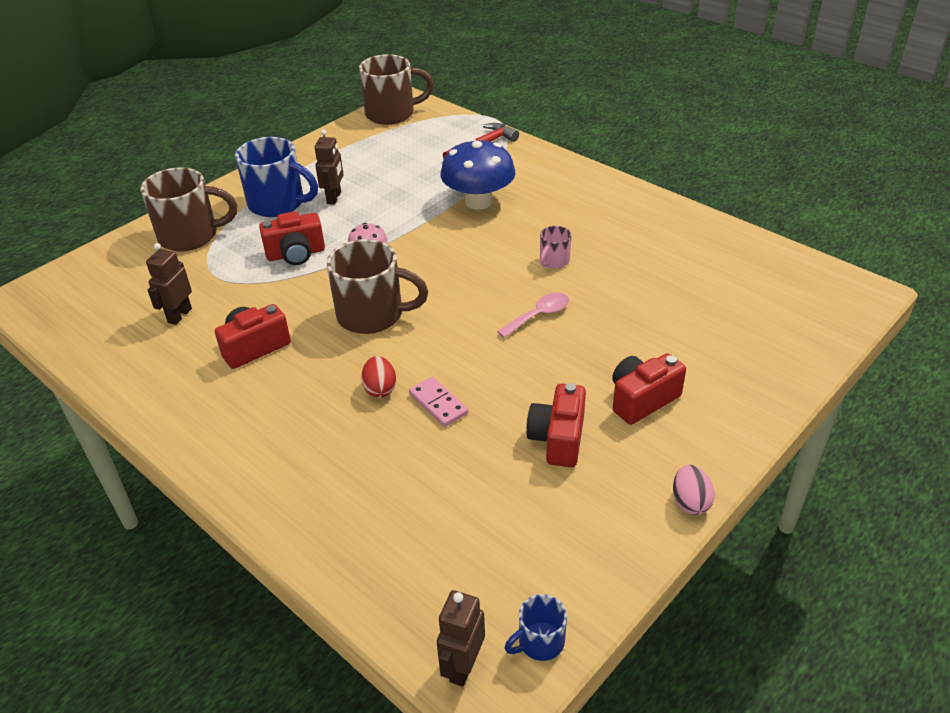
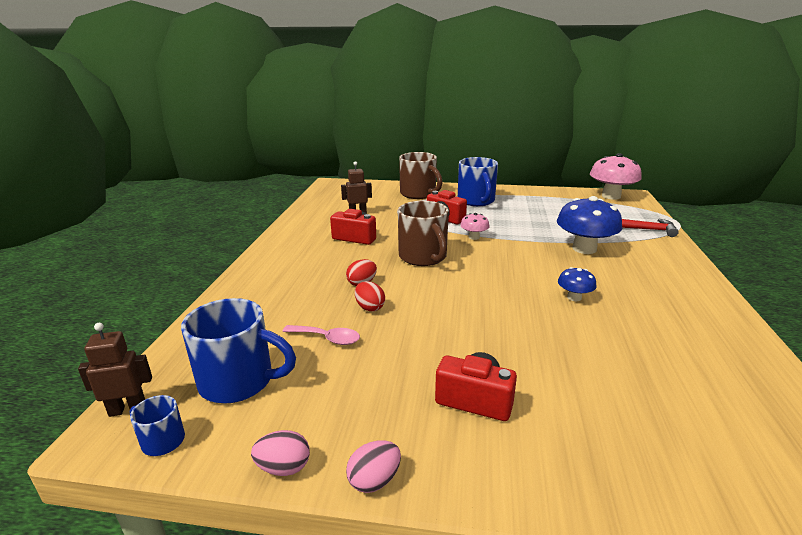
camera: 55 degrees right, 15 degrees down
brown robot [315,130,344,204] -> none
brown mug [359,54,434,125] -> pink mushroom [590,153,642,199]
pink domino [409,377,468,427] -> red egg [355,281,385,311]
pink spoon [497,292,569,338] -> pink spoon moved to [282,325,360,345]
red camera [526,383,586,467] -> none
pink mug [540,226,572,268] -> blue mushroom [558,267,596,301]
none -> blue mug [181,298,296,403]
none -> pink egg [251,430,310,476]

